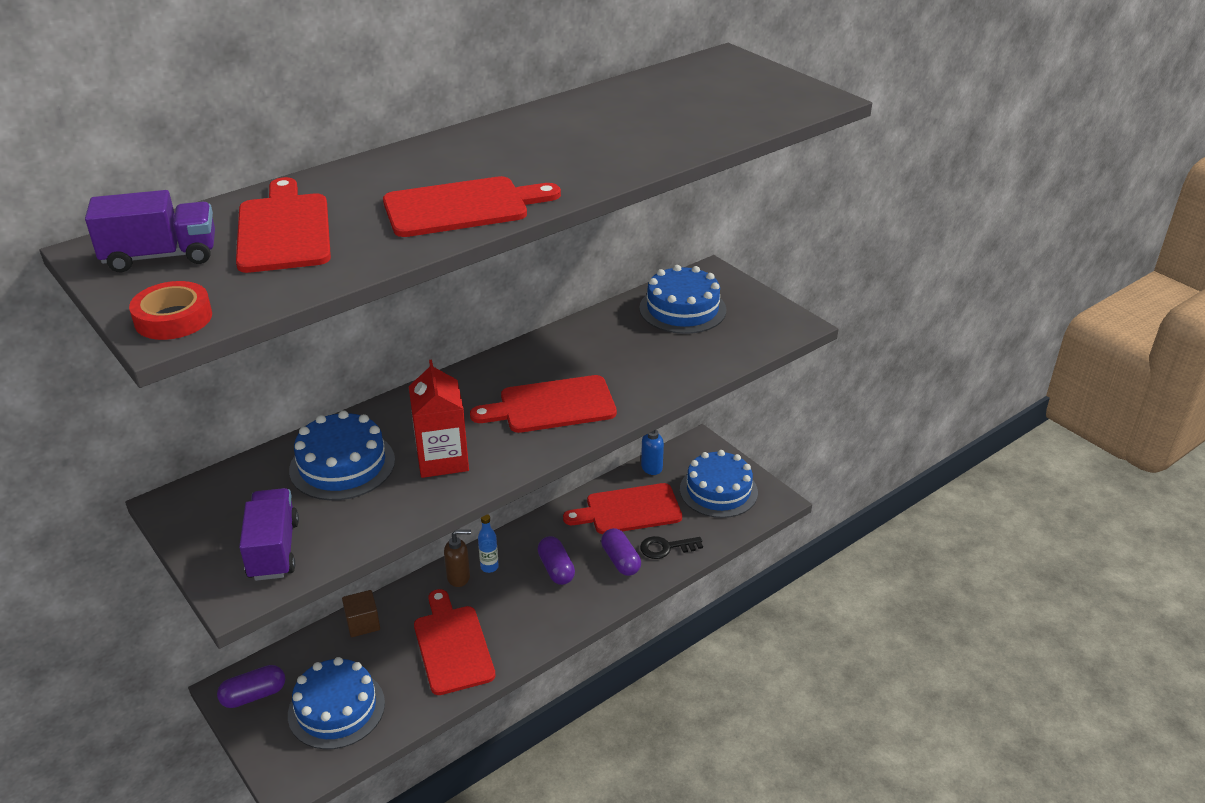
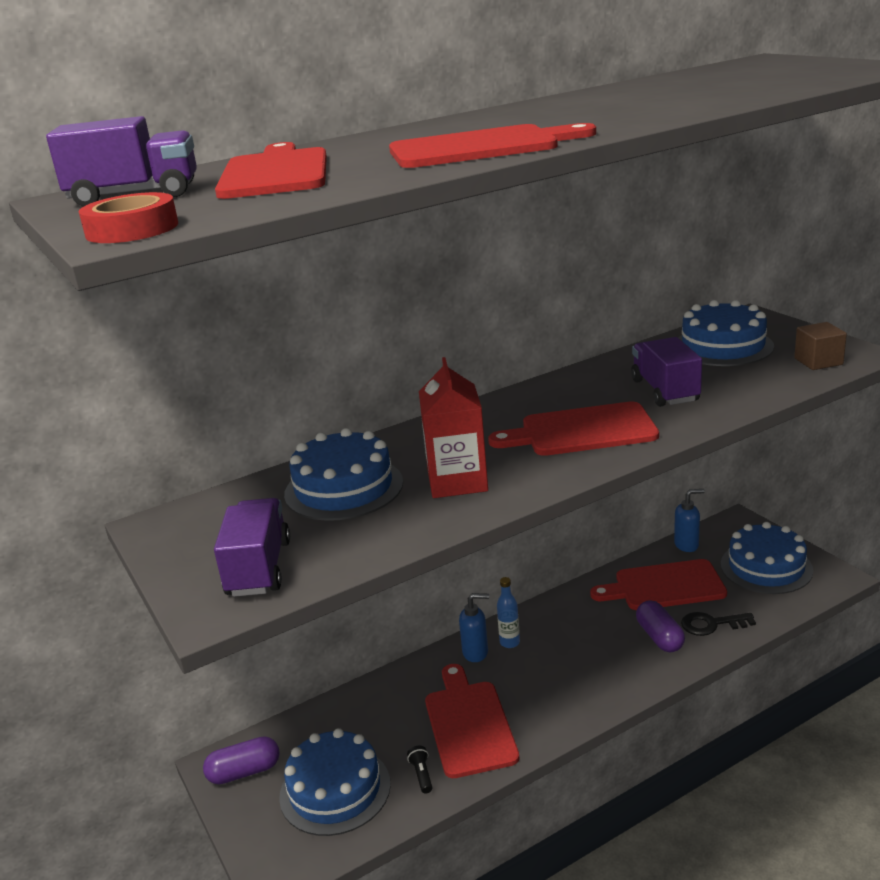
camera: 10 degrees right, 10 degrees down
brown cube [342,590,380,637] -> brown cube moved to [794,322,847,370]
brown soap dispenser [444,530,471,587] -> blue soap dispenser [459,593,489,662]
purple capsule [537,536,575,585] -> none
none -> black flashlight [407,746,432,793]
none -> purple truck [631,337,702,407]

